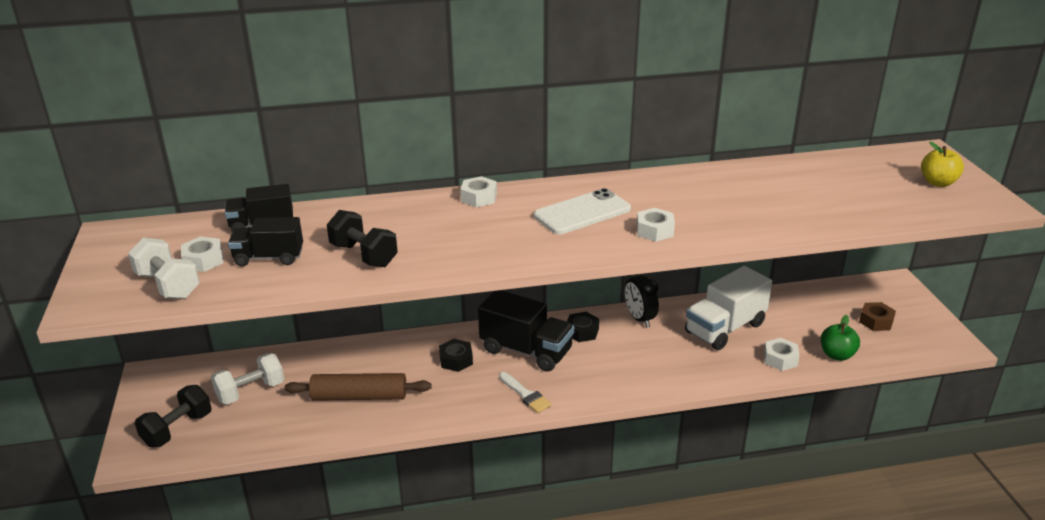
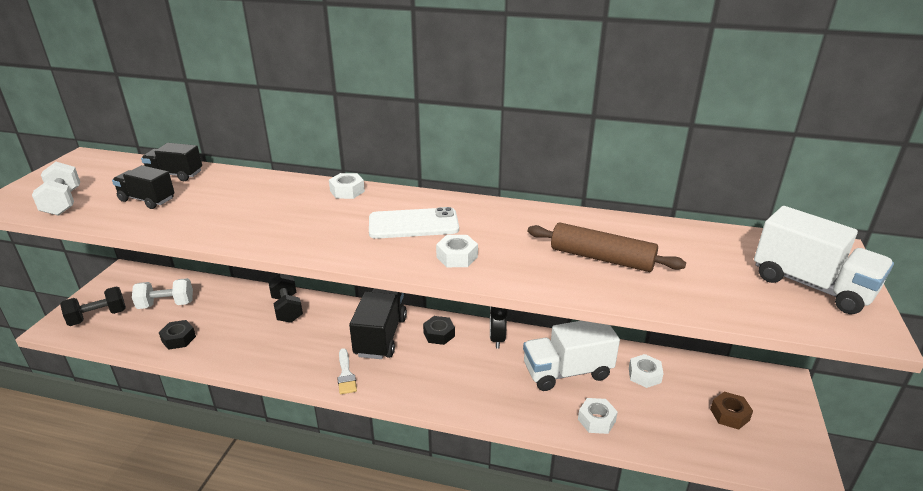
camera: 25 degrees right, 0 degrees up
white nut [181,237,224,272] -> white nut moved to [629,354,664,388]
brown rolling pin [285,373,432,401] -> brown rolling pin moved to [528,223,686,272]
black dumbbell [327,210,398,267] -> black dumbbell moved to [268,274,303,323]
black nut [439,339,473,372] -> black nut moved to [159,320,196,350]
black truck [478,290,574,372] -> black truck turned 135 degrees counterclockwise [349,288,407,359]
green apple [821,315,860,361] -> none
yellow apple [921,141,964,187] -> white truck [754,206,894,314]

